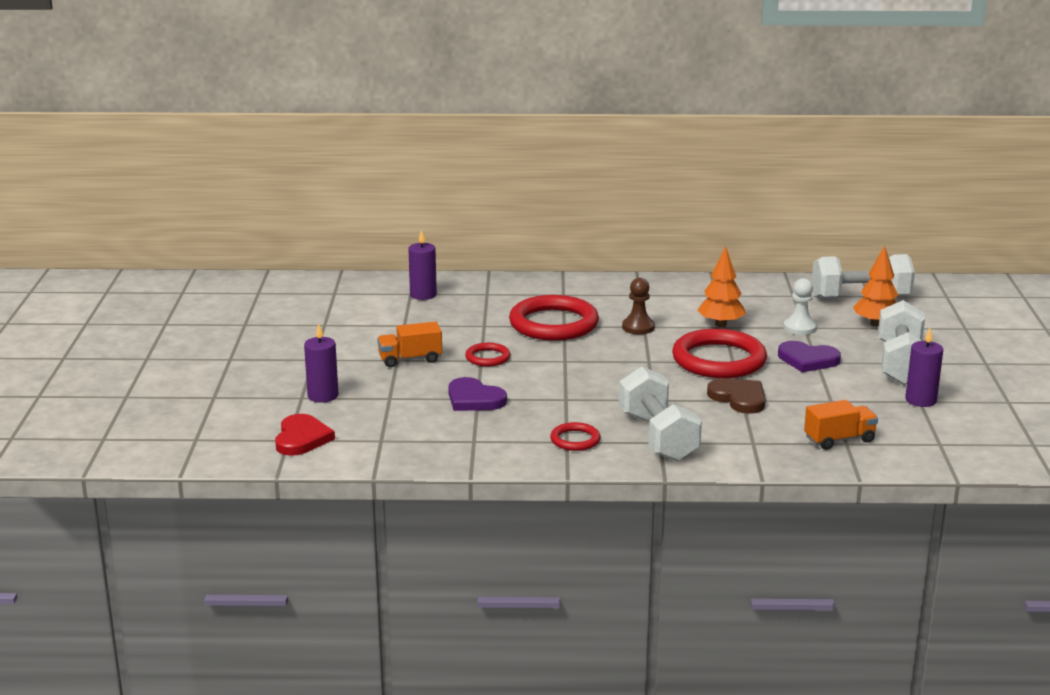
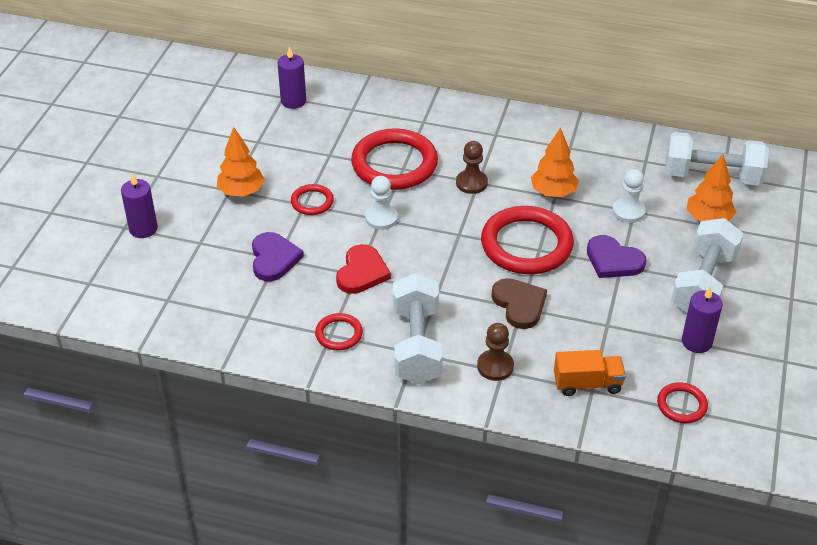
camera: 15 degrees right, 20 degrees up
red heart [275,414,335,456] -> red heart moved to [336,244,391,294]
orange truck [377,322,442,367] -> orange tree [217,127,265,197]
purple heart [448,377,507,411] -> purple heart turned 150 degrees counterclockwise [252,232,304,281]
none -> white pawn [365,176,398,230]
none -> brown pawn [477,323,514,381]
none -> red ring [657,382,708,423]

